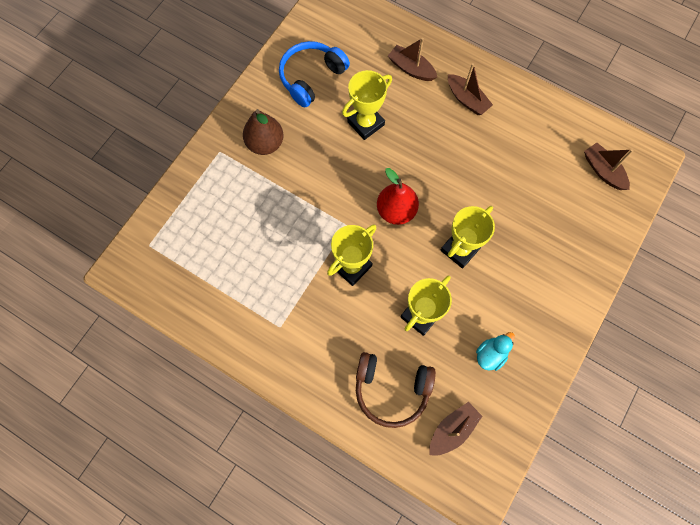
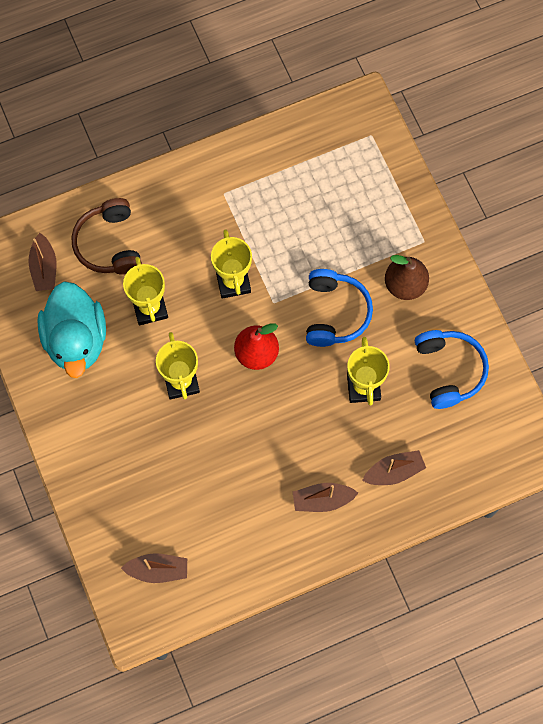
camera: 125 degrees right, 0 degrees up
brown headphones [356,352,436,428] -> brown headphones turned 60 degrees counterclockwise [72,198,142,275]
turquoise duck [476,332,515,371] -> turquoise duck [37,281,106,378], size x2.26
none -> blue headphones [306,269,373,347]

